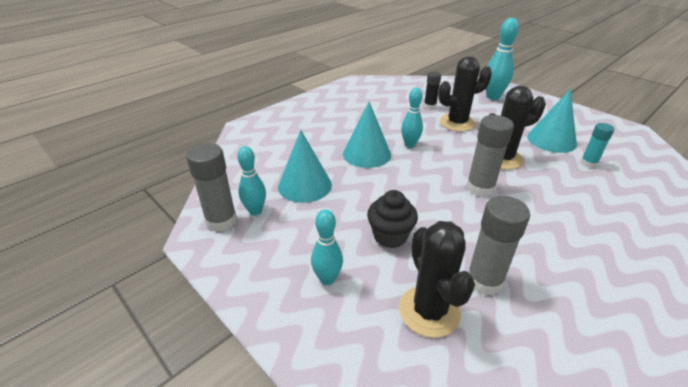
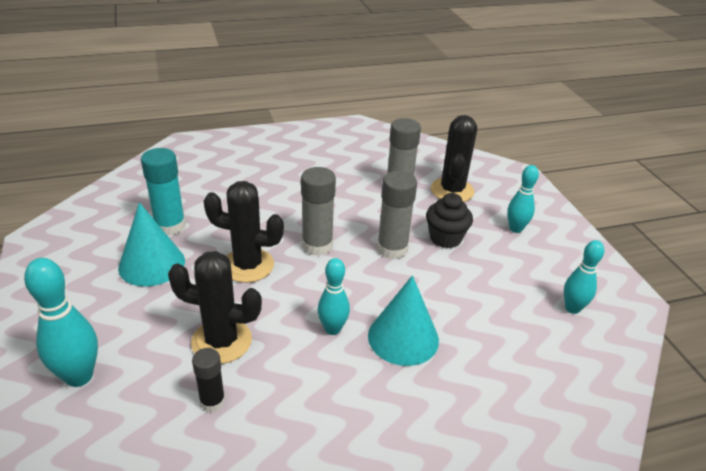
camera: 155 degrees left, 0 degrees up
grey glue stick [186,143,237,231] -> grey glue stick moved to [377,171,417,259]
turquoise cone [278,130,332,203] -> none
turquoise glue stick [580,123,614,168] -> turquoise glue stick [141,148,186,236], size x1.65

